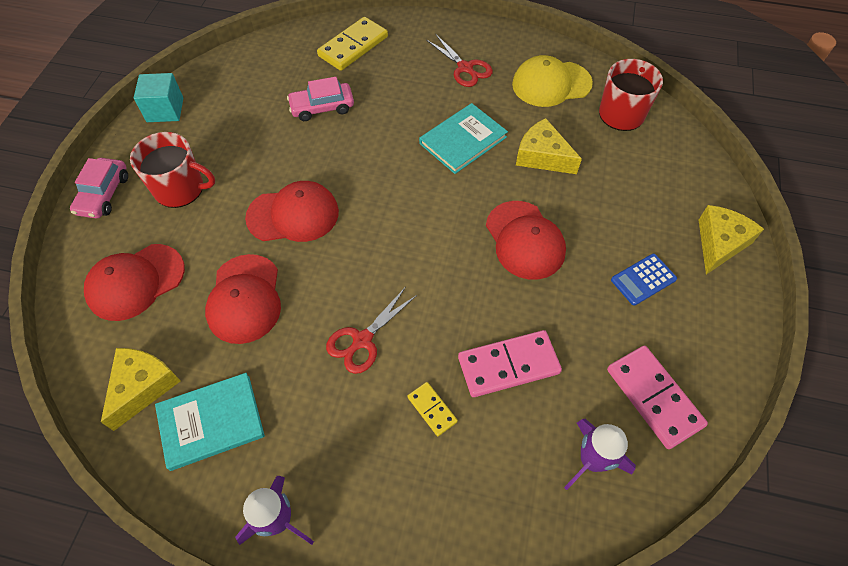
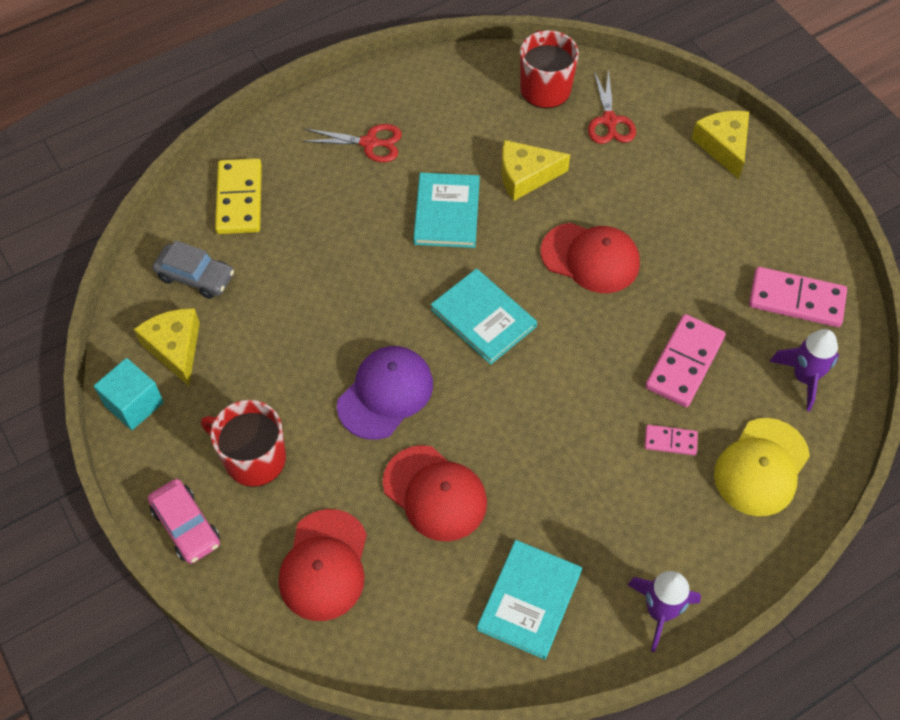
camera: 45 degrees left, 0 degrees up
yellow cheese [101,348,180,431] -> yellow cheese moved to [134,308,200,386]
red mug [130,132,215,208] -> red mug turned 120 degrees counterclockwise [201,400,286,487]
red cap [245,181,339,242] -> purple cap [337,346,433,440]
pink car [287,77,354,121] -> none
red scissors [326,288,417,374] -> red scissors moved to [588,69,636,144]
yellow domino [408,382,458,436] -> pink domino [644,425,698,455]
yellow cap [512,55,593,107] -> yellow cap moved to [714,418,810,516]
blue calculator [611,254,677,306] -> none
none -> grey car [152,240,234,299]
none -> turquoise book [431,268,537,365]

